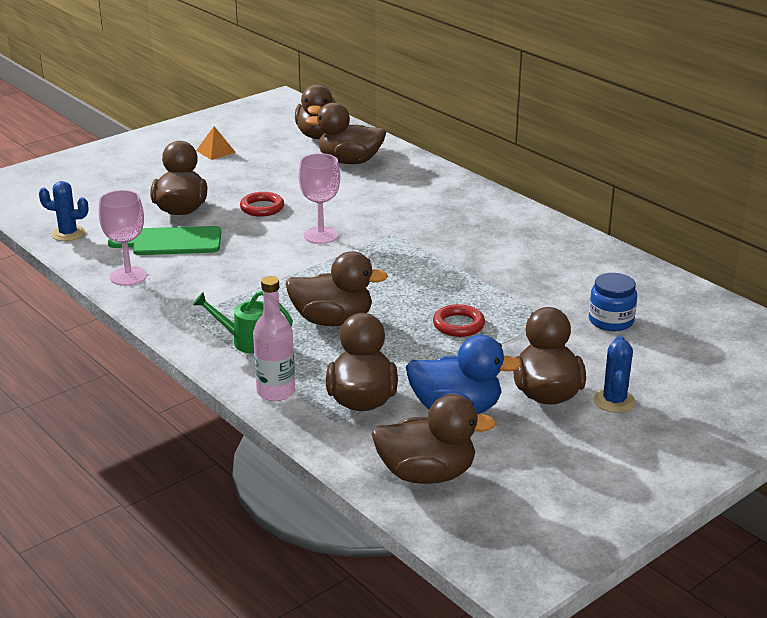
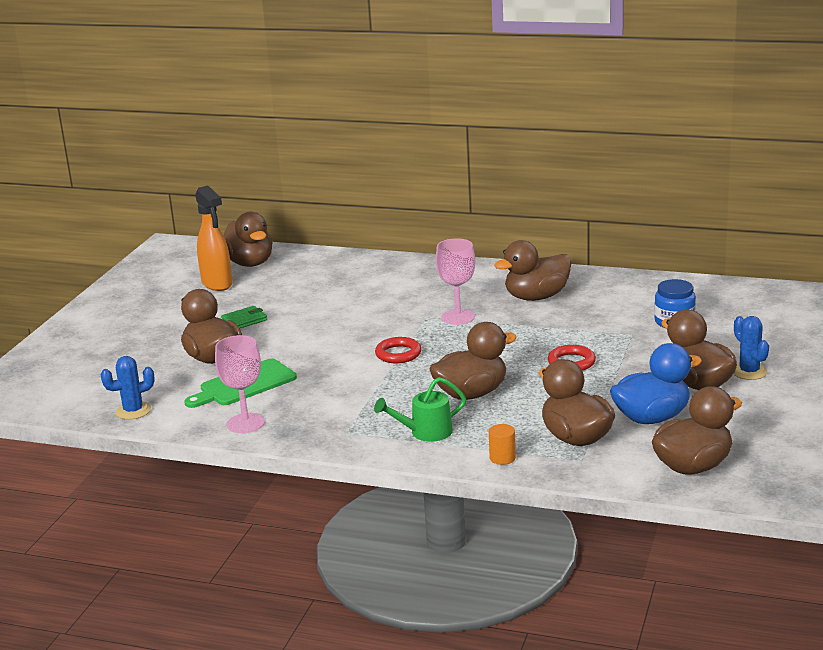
camera: 30 degrees left, 5 degrees down
orange pyramid [196,126,236,160] -> none
red ring [240,192,284,217] -> red ring moved to [375,337,421,363]
pink bottle [253,276,295,401] -> orange cylinder [489,424,516,465]
pink goblet [299,153,340,244] -> pink goblet moved to [436,238,476,325]
brown duck [305,102,386,164] -> brown duck moved to [494,240,572,301]
none -> orange spray bottle [195,185,232,291]
none -> green wallet [221,306,267,328]

